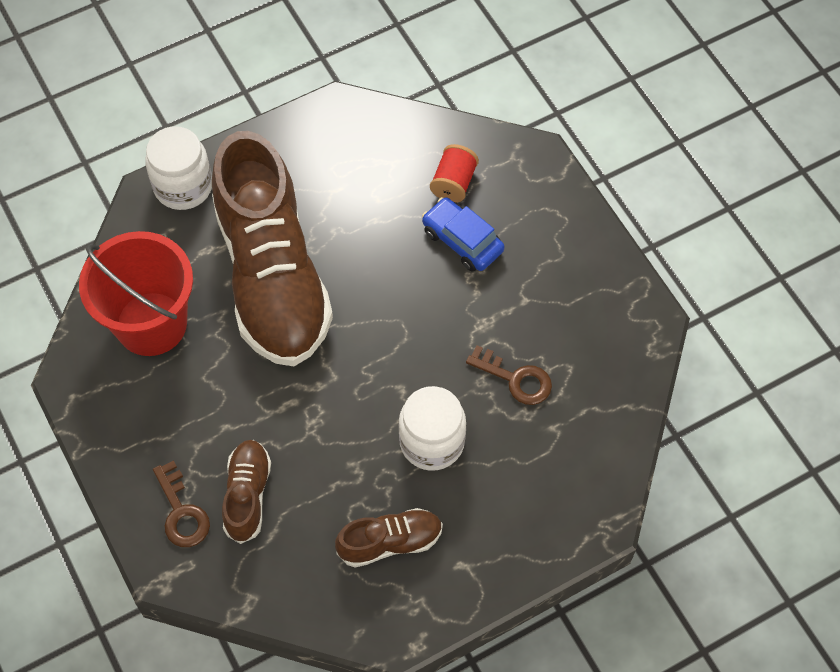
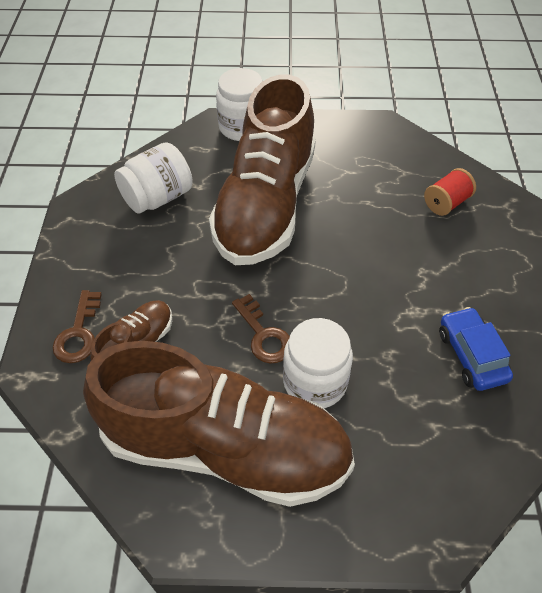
camera: 30 degrees right, 10 degrees down
red bucket [79,231,193,356] -> white jar [114,142,193,214]
brown shoe [335,508,443,568] -> brown shoe [83,341,355,507], size x2.29
blue car [422,197,505,272] -> blue car moved to [439,307,513,391]
brown key [466,345,552,405] -> brown key moved to [232,294,290,364]

